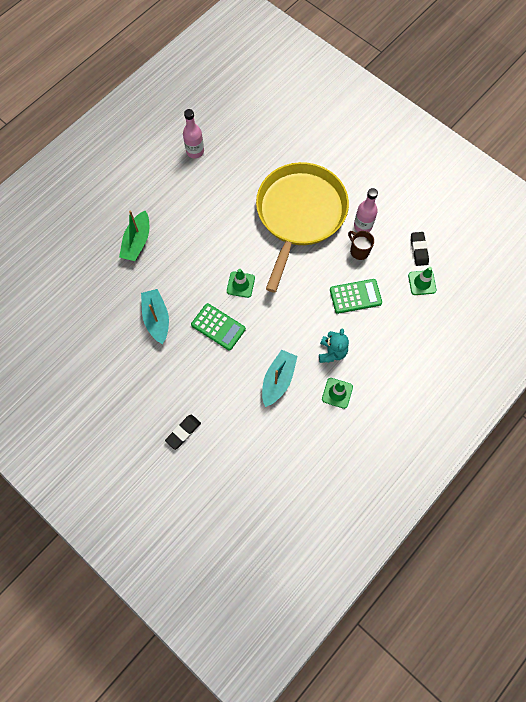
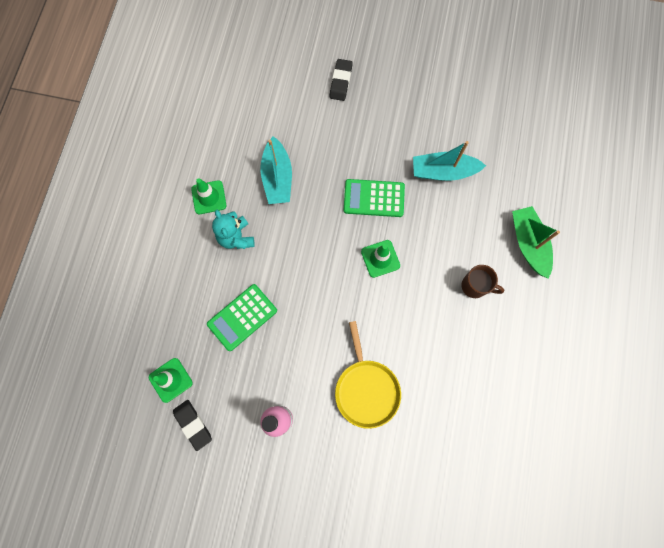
camera: 150 degrees right, 5 degrees up
turquoise boat [141,289,169,344] -> turquoise boat turned 135 degrees clockwise [413,141,486,181]
pink bottle [183,109,204,158] -> none
yellow pan [256,162,349,293] -> yellow pan [335,321,401,429], size x0.50
brown mug [348,231,374,260] -> brown mug moved to [462,265,504,298]

